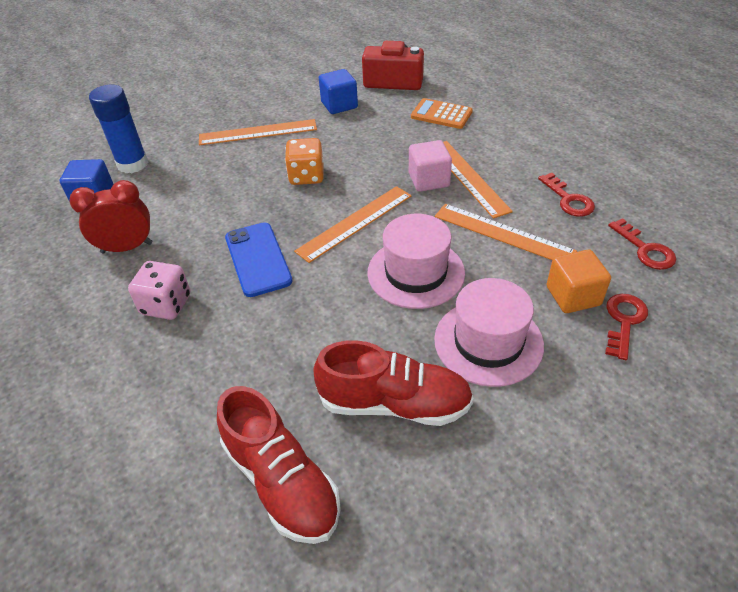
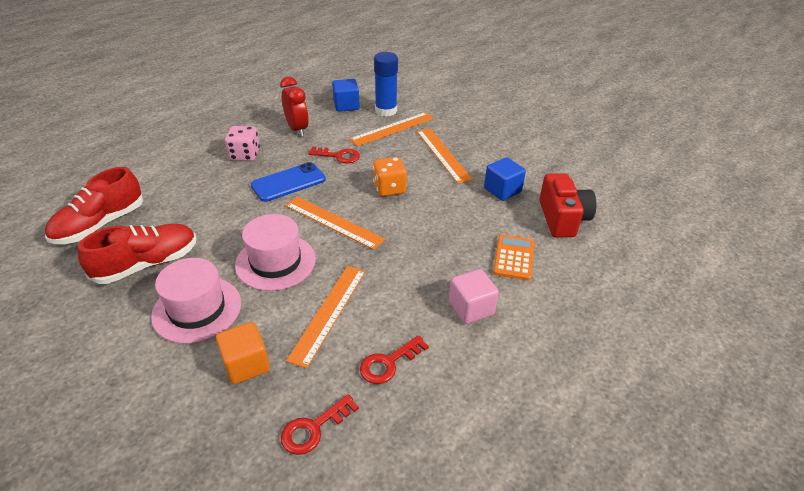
camera: 75 degrees right, 5 degrees down
red shoe [313,340,474,426] -> red shoe turned 120 degrees counterclockwise [78,224,196,284]
pink cube [409,140,452,192] -> pink cube moved to [449,269,499,324]
orange ruler [443,141,513,219] -> orange ruler moved to [349,112,434,147]
red key [605,294,648,360] -> red key moved to [308,147,360,163]

